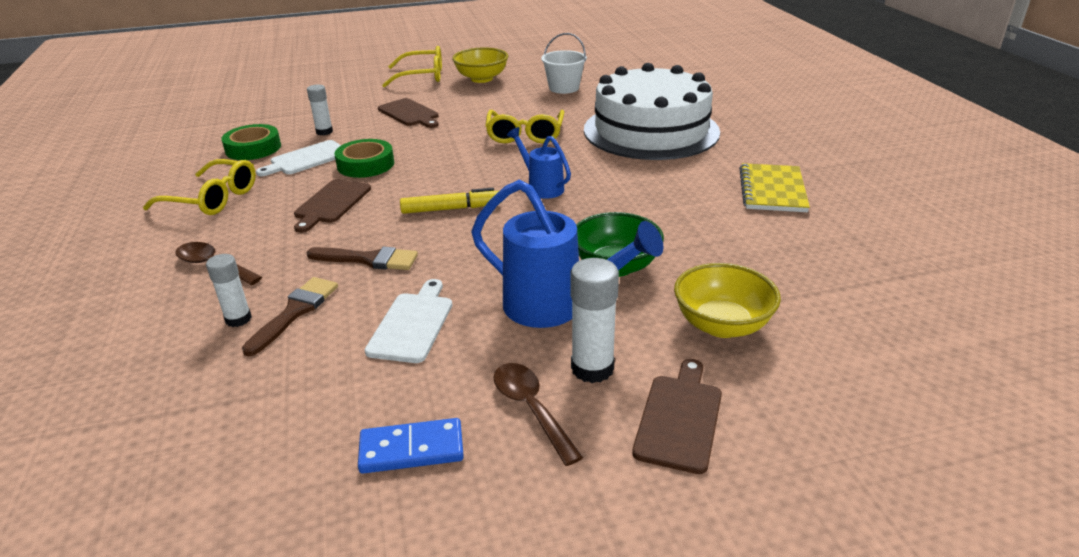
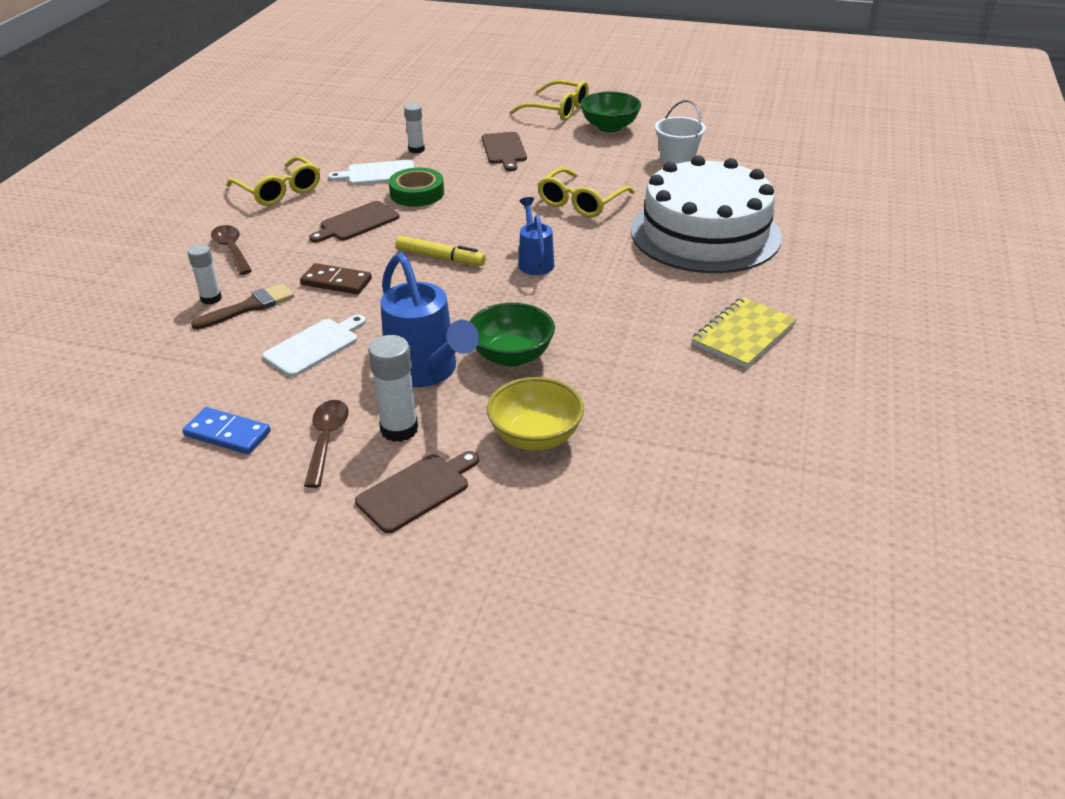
camera: 30 degrees right, 5 degrees up
green tape [221,124,281,160] -> none
brown brush [306,247,418,270] -> brown domino [300,263,372,294]
yellow bowl [452,47,508,83] -> green bowl [580,91,641,133]

